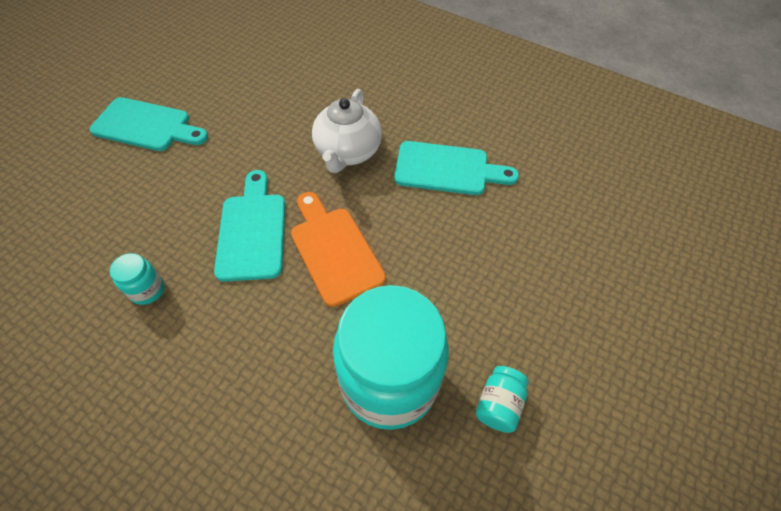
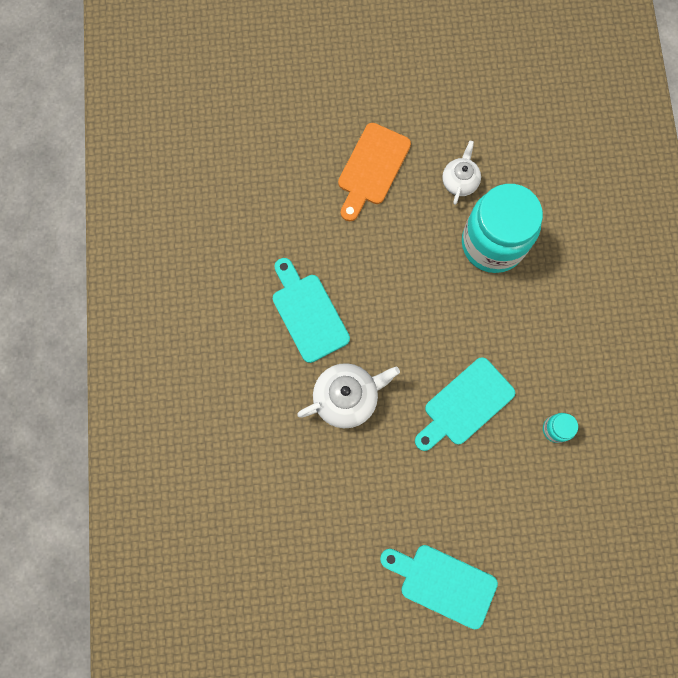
camera: 125 degrees left, 20 degrees up
turquoise cutting board [90,97,208,151] -> turquoise cutting board turned 45 degrees counterclockwise [380,545,498,629]
orange cutting board [291,192,386,307] -> orange cutting board moved to [338,123,411,221]
turquoise jar [476,366,529,433] -> white teapot [442,141,481,205]

